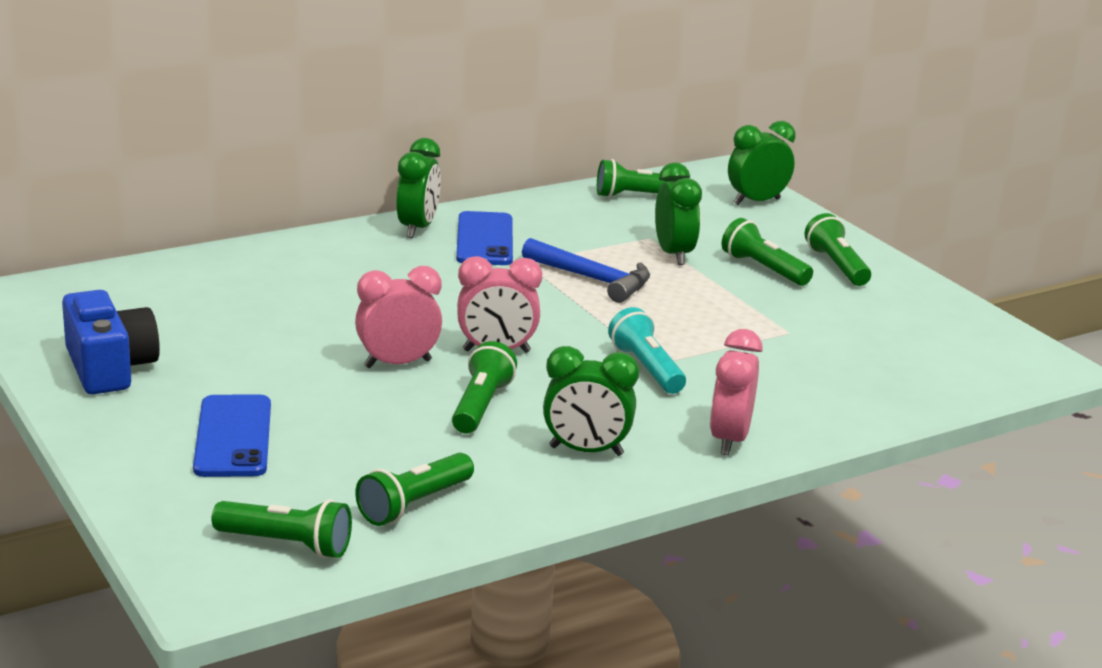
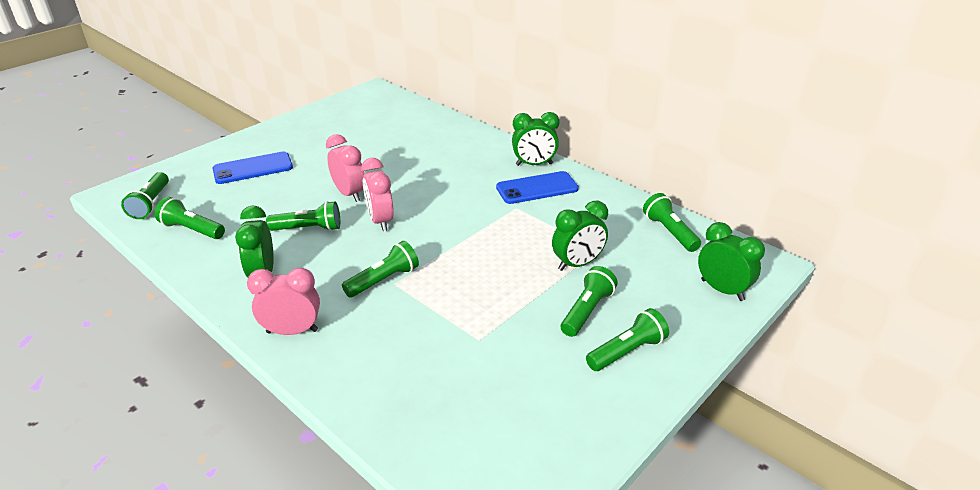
camera: 75 degrees right, 10 degrees up
blue camera [62,290,160,394] -> none
blue hammer [522,238,650,303] -> none
turquoise flashlight [608,307,686,394] -> green flashlight [342,241,419,298]

